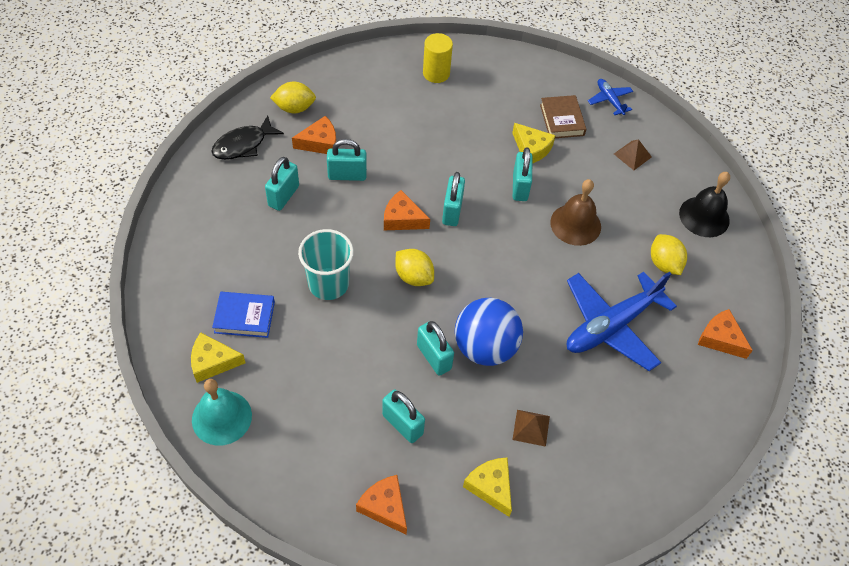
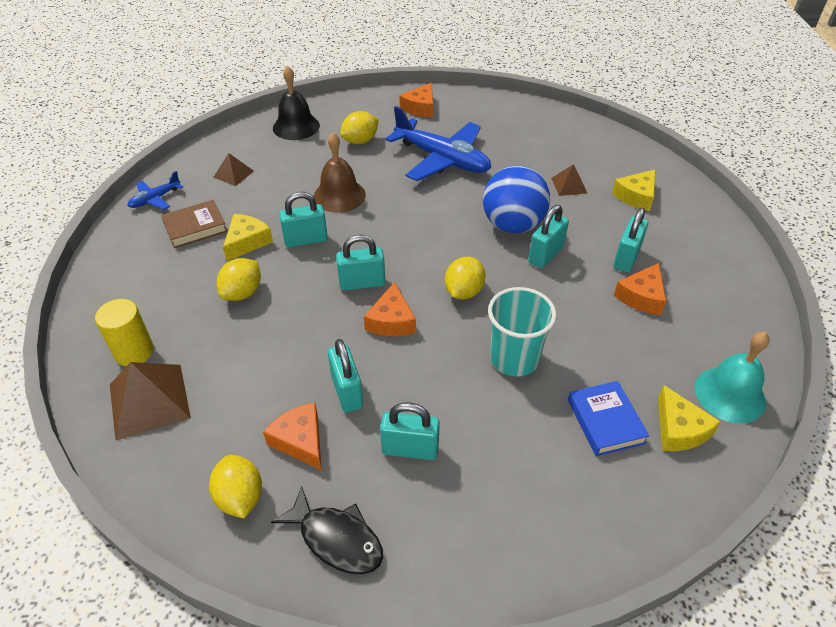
camera: 105 degrees left, 10 degrees down
orange cheese [356,475,407,535] -> orange cheese moved to [614,263,666,315]
none -> brown pyramid [110,362,191,441]
none -> yellow lemon [217,258,261,301]

